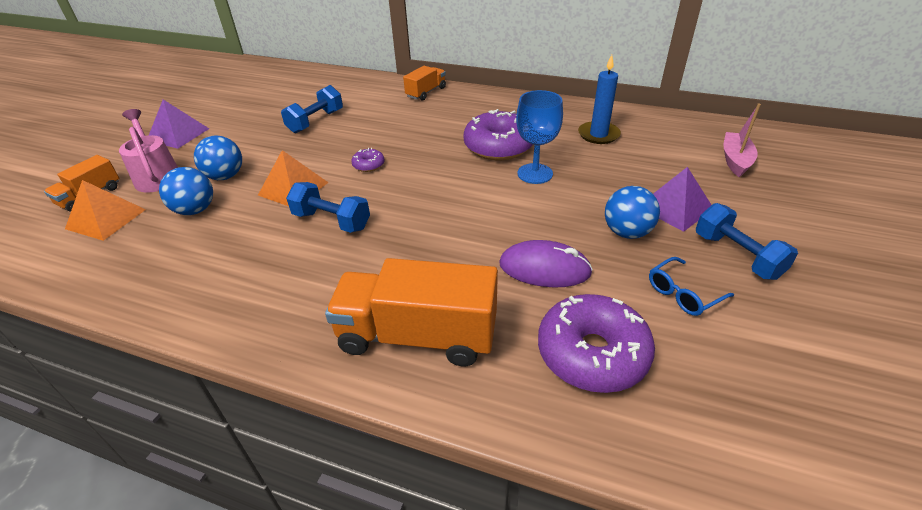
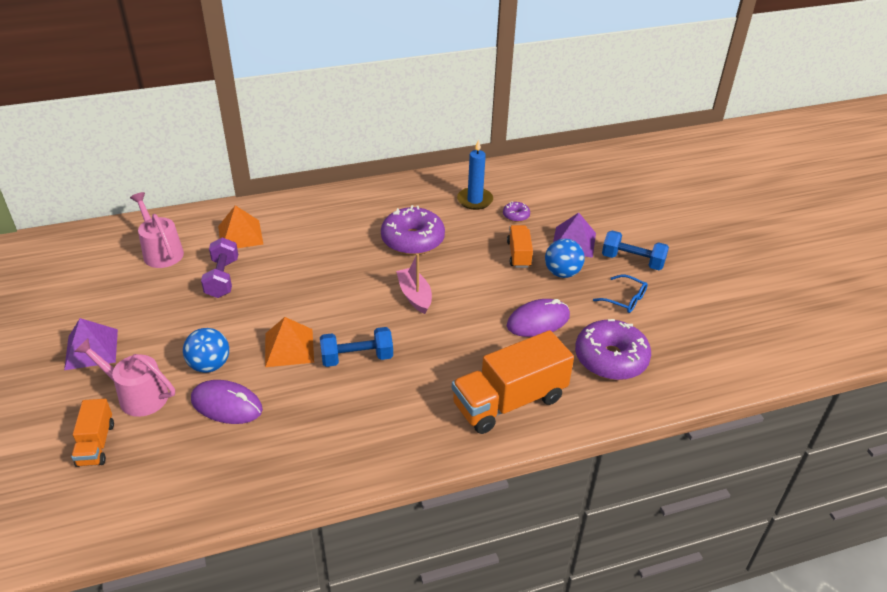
camera: 40 degrees left, 0 degrees up
orange pyramid [65,180,146,241] -> orange pyramid moved to [218,205,263,248]
blue ball [159,167,213,215] -> purple mouse [191,380,263,424]
blue dumbbell [281,85,343,133] -> purple dumbbell [201,237,238,298]
purple donut [351,148,384,172] -> purple donut moved to [503,202,530,222]
orange truck [403,66,446,101] -> orange truck moved to [507,225,533,268]
blue goblet [516,90,563,184] -> none
blue glasses [649,257,734,316] -> blue glasses turned 75 degrees counterclockwise [593,275,648,313]
pink boat [724,103,761,177] -> pink boat moved to [396,254,432,314]
none -> pink watering can [130,192,184,268]

